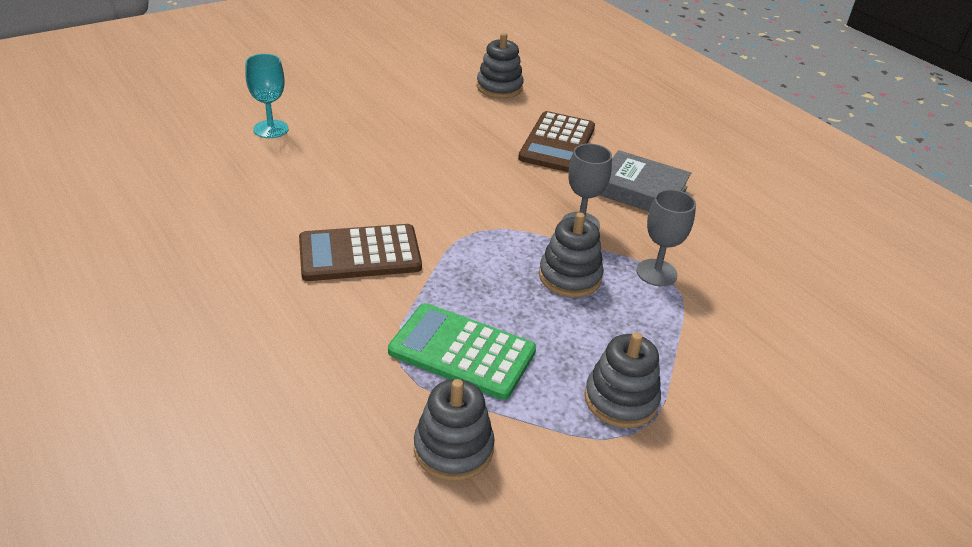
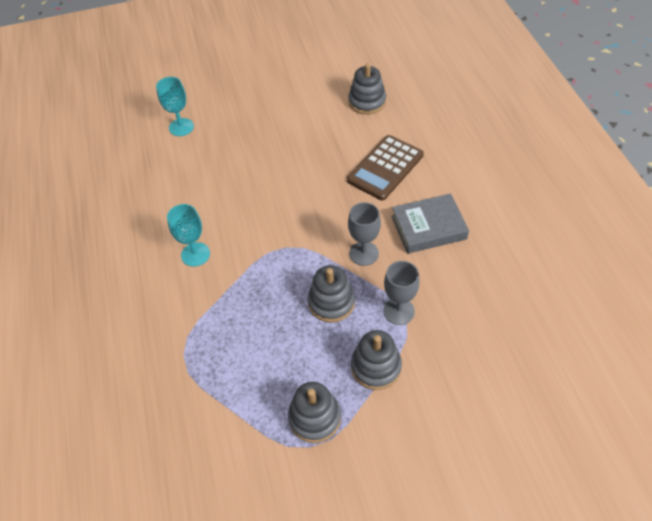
camera: 25 degrees right, 15 degrees up
brown calculator [299,224,422,281] -> turquoise goblet [167,204,210,267]
green calculator [388,303,536,400] -> none
grey stacking toy [414,379,495,481] -> grey stacking toy moved to [351,330,402,390]
grey book [600,150,691,211] -> grey book turned 60 degrees counterclockwise [392,193,469,254]

